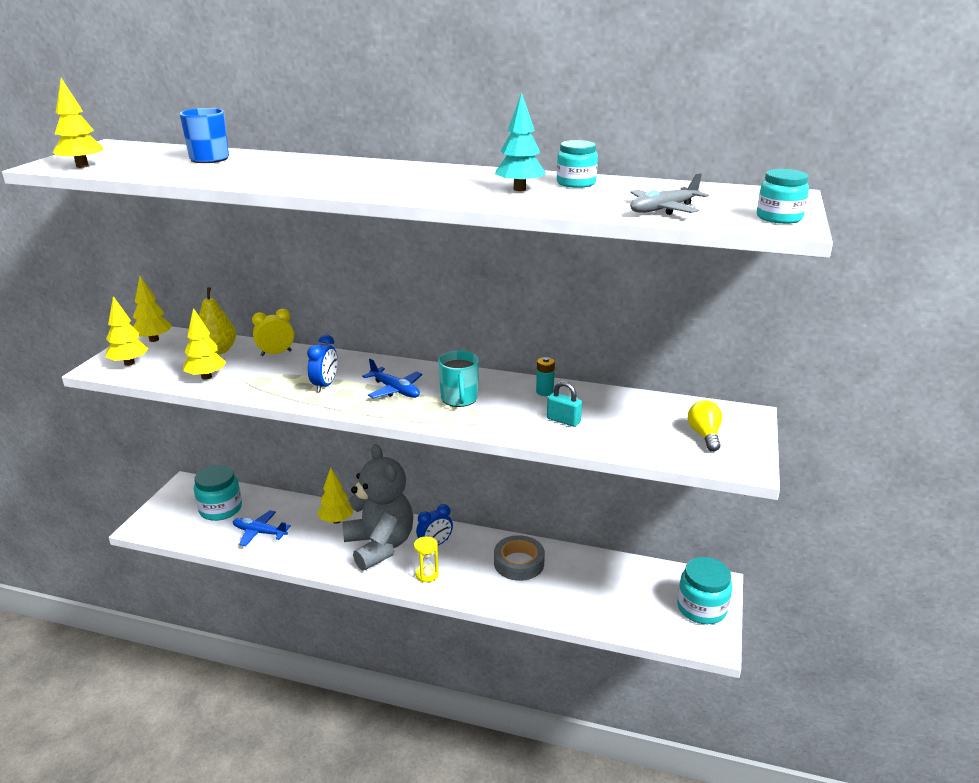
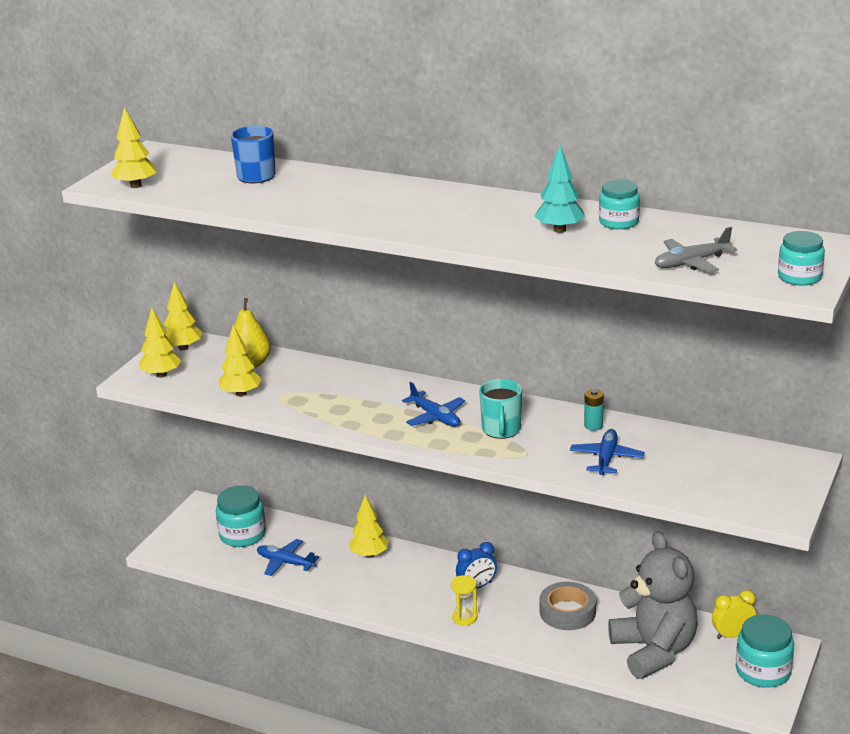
camera: 10 degrees right, 0 degrees up
yellow clock [252,309,294,356] -> yellow clock moved to [712,590,756,639]
blue clock [307,335,338,392] -> none
grey teddy bear [342,444,413,571] -> grey teddy bear moved to [608,532,698,679]
turquoise padlock [547,381,582,427] -> blue plane [570,429,644,475]
yellow light bulb [688,400,722,452] -> none

